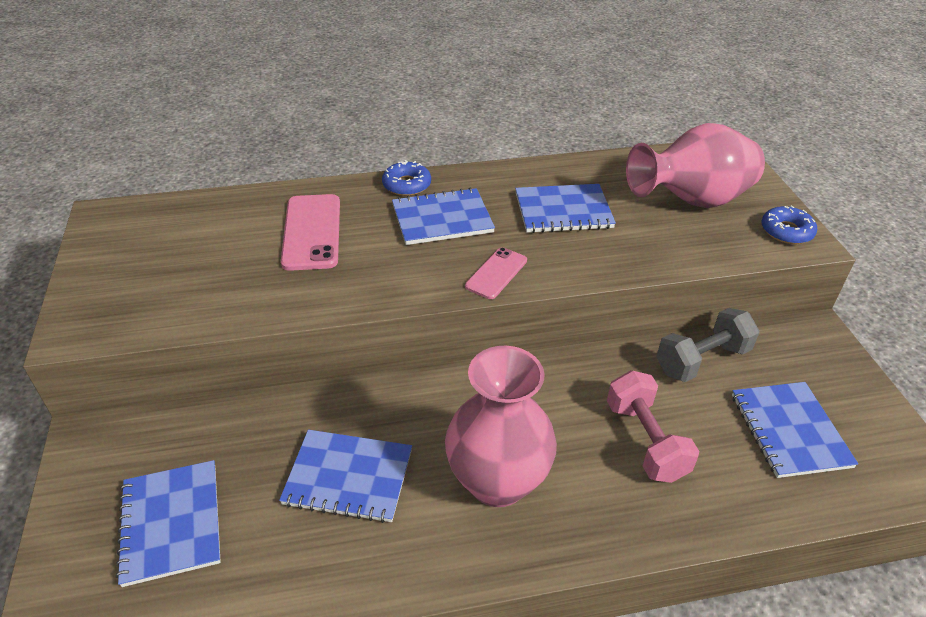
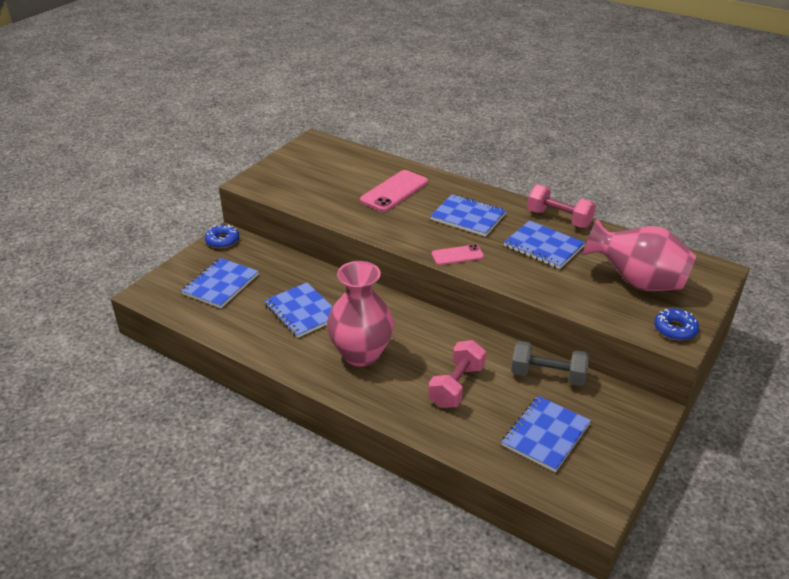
camera: 45 degrees right, 5 degrees down
blue donut [382,160,431,196] -> blue donut moved to [205,225,239,248]
none -> pink dumbbell [527,185,596,228]

